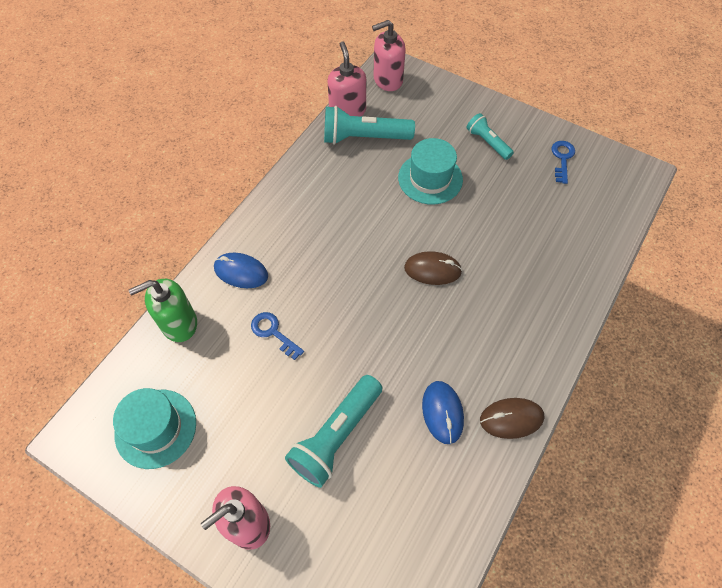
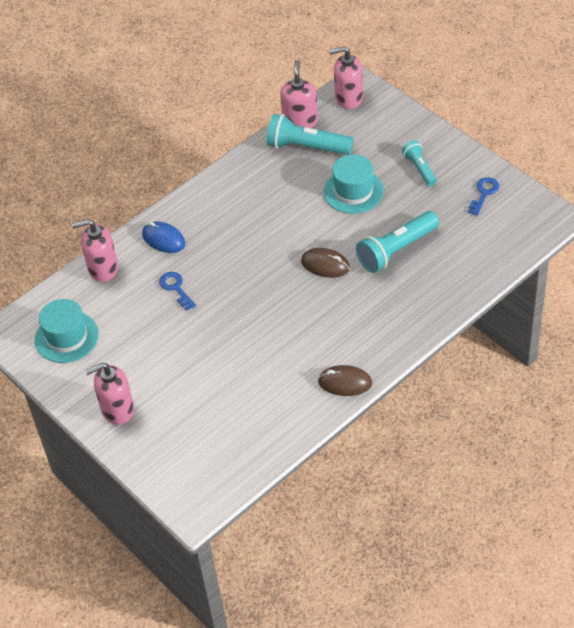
camera: 20 degrees right, 10 degrees down
green soap dispenser [129,279,197,342] -> pink soap dispenser [72,219,118,282]
turquoise flashlight [285,375,382,488] -> turquoise flashlight moved to [356,211,439,273]
blue mouse [422,381,464,444] -> none

